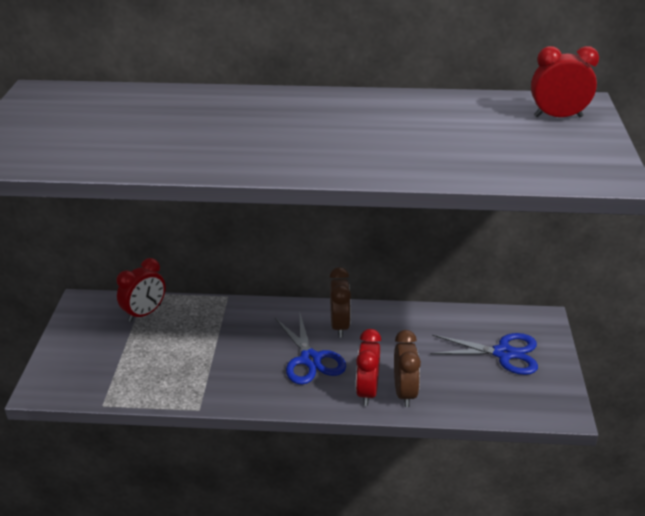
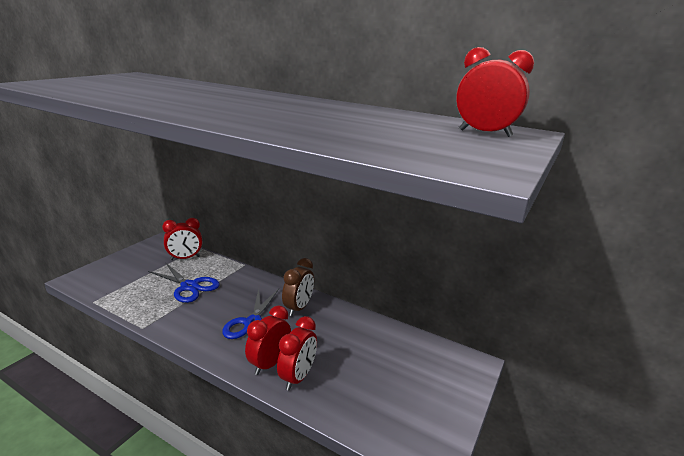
camera: 25 degrees right, 10 degrees down
brown clock [394,330,421,407] -> red clock [277,316,317,390]
blue scissors [431,333,538,375] -> blue scissors moved to [148,262,220,303]

